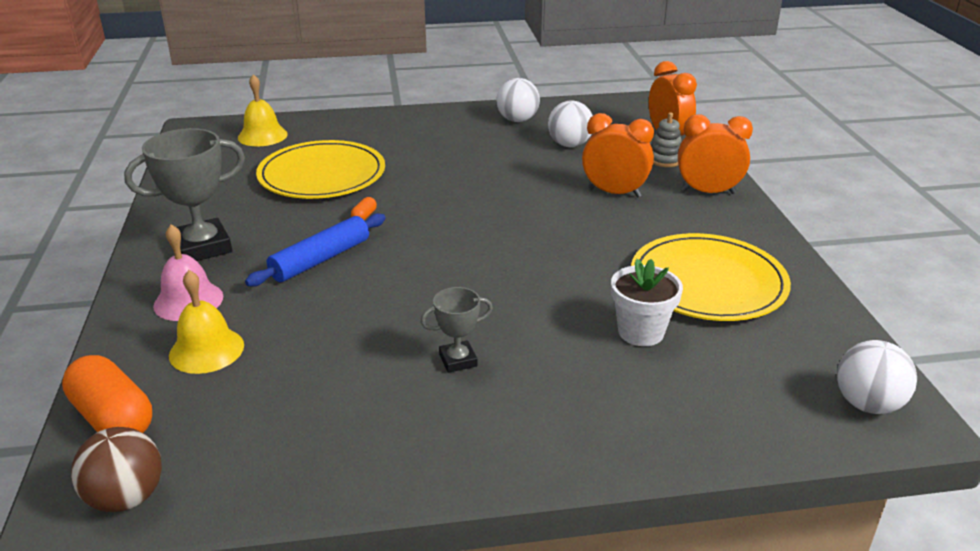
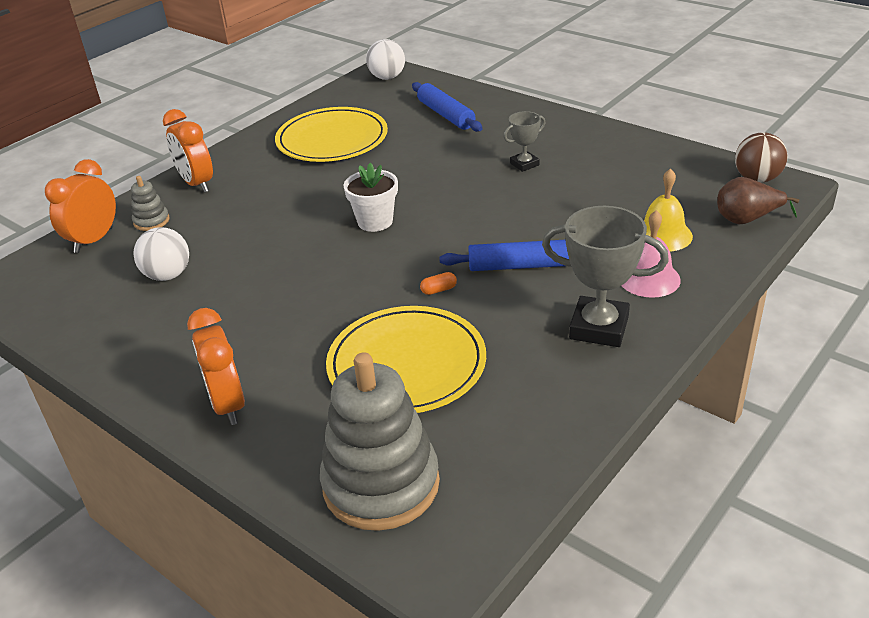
camera: 130 degrees left, 5 degrees up
orange capsule [62,355,152,433] -> brown pear [717,177,799,224]
yellow bell [238,74,288,146] -> grey stacking toy [320,352,440,531]
grey trophy [421,287,493,373] -> grey trophy turned 60 degrees counterclockwise [504,111,545,172]
white ball [496,78,540,122] -> none
orange clock [582,113,654,198] -> orange clock moved to [187,308,245,425]
white flower pot [611,259,683,346] -> white flower pot moved to [344,163,398,232]
none -> blue rolling pin [412,82,483,132]

